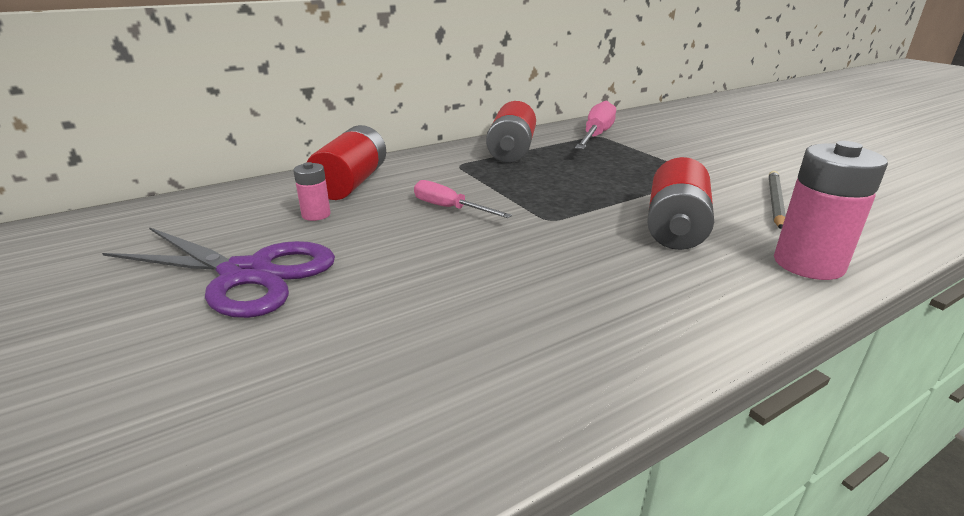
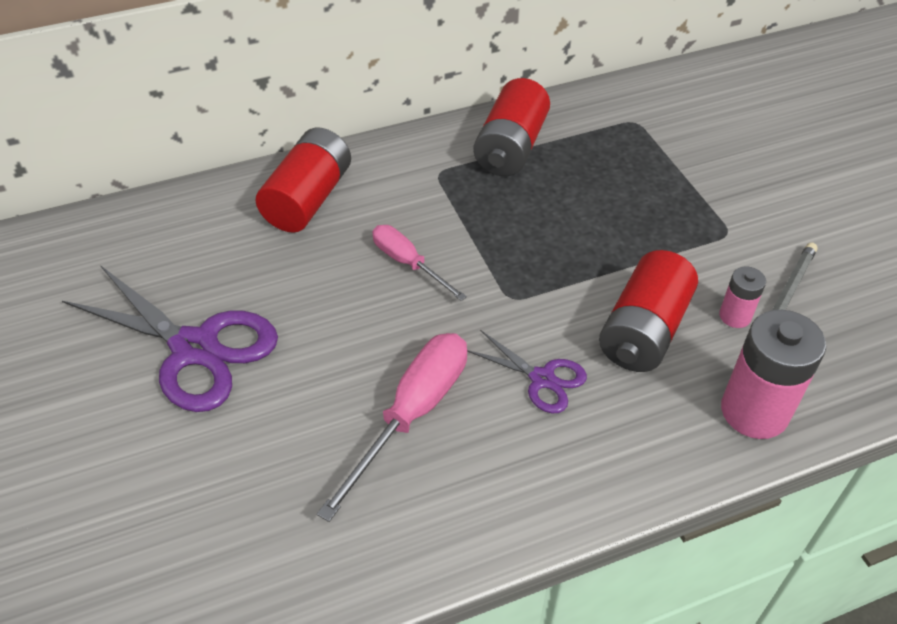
camera: 10 degrees right, 20 degrees up
pink battery [293,162,331,221] -> pink battery moved to [719,266,766,328]
pink screwdriver [575,101,616,149] -> pink screwdriver moved to [317,333,467,522]
none -> purple scissors [467,330,587,413]

